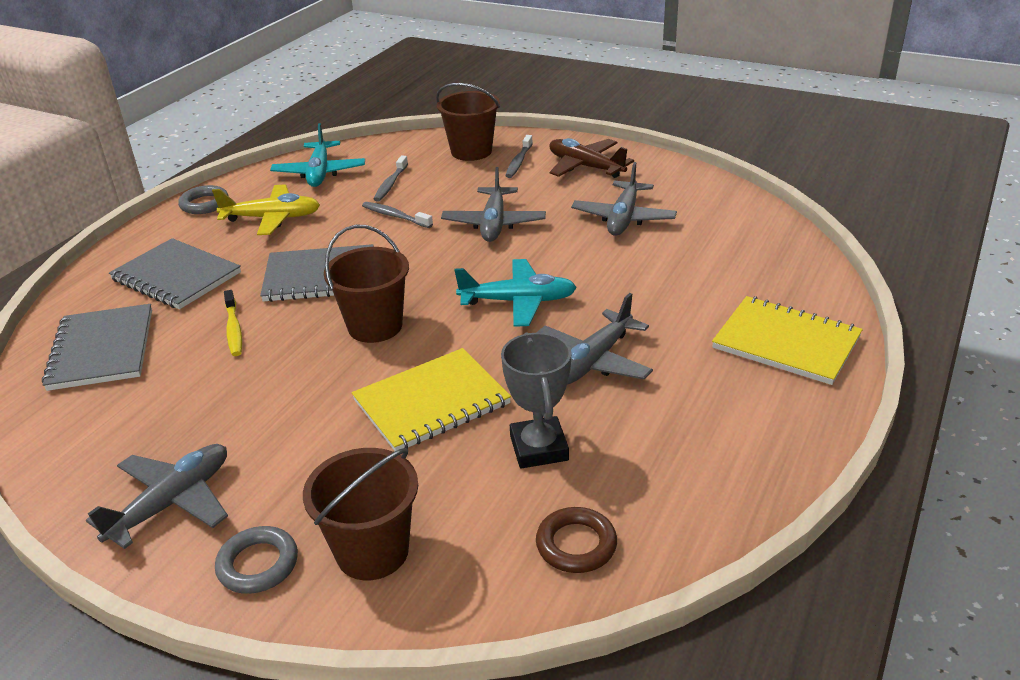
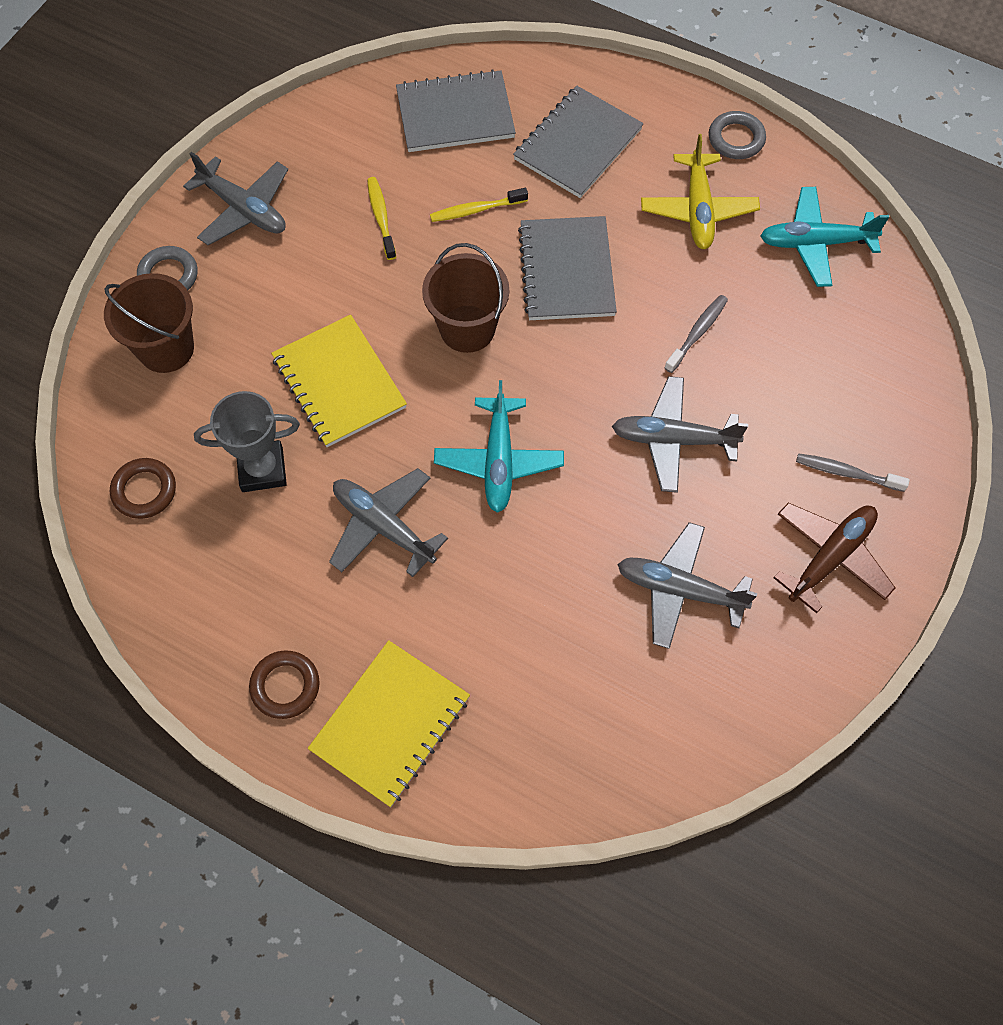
camera: 90 degrees right, 30 degrees up
grey toothbrush [374,156,408,202] -> none
brown bucket [436,83,500,161] -> none
none -> brown ring [249,650,320,719]
none -> yellow toothbrush [367,177,396,260]

